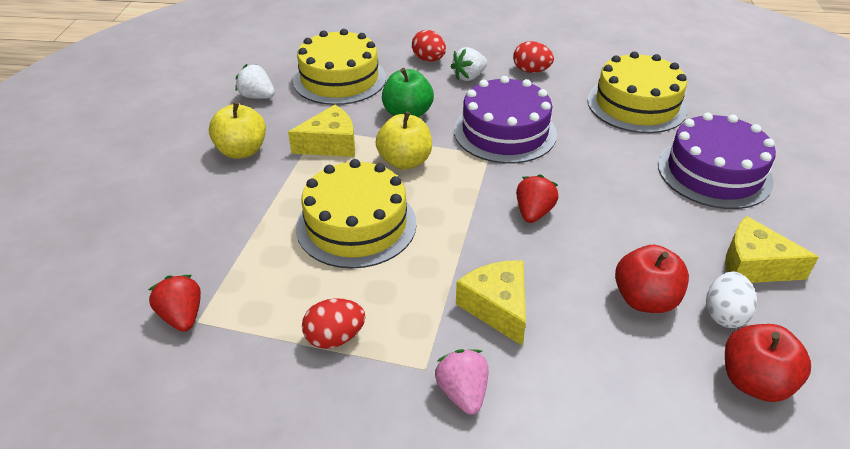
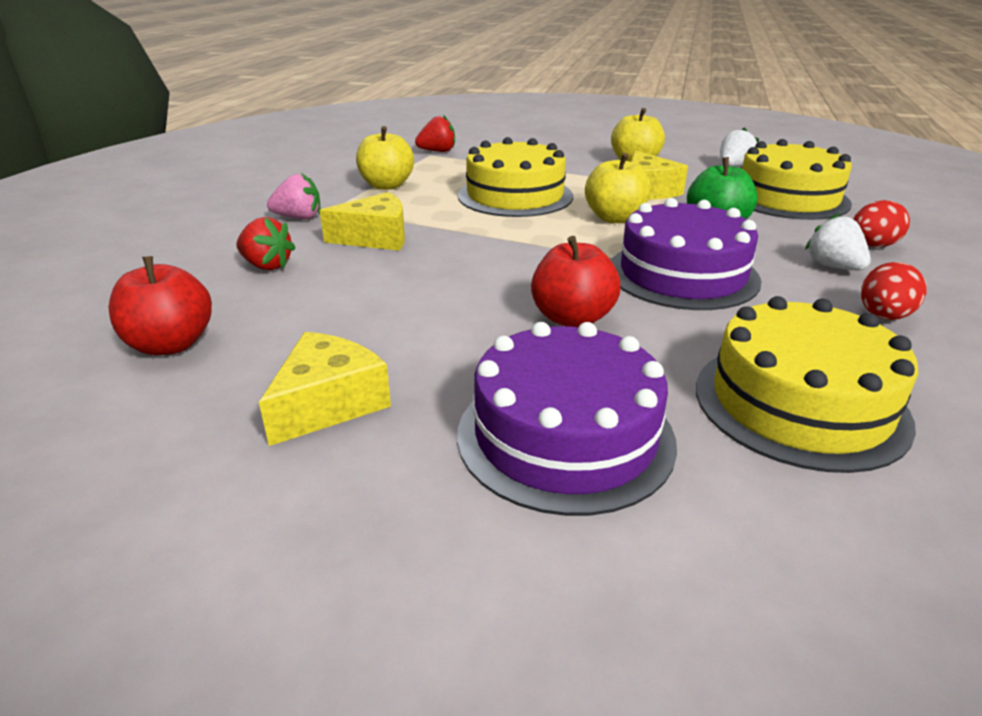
camera: 100 degrees right, 10 degrees down
red egg [302,298,365,349] -> yellow apple [356,126,414,190]
red strawberry [516,174,559,223] -> red strawberry moved to [237,217,296,270]
red apple [615,245,689,313] -> red apple moved to [531,236,621,327]
white egg [706,271,757,328] -> none

